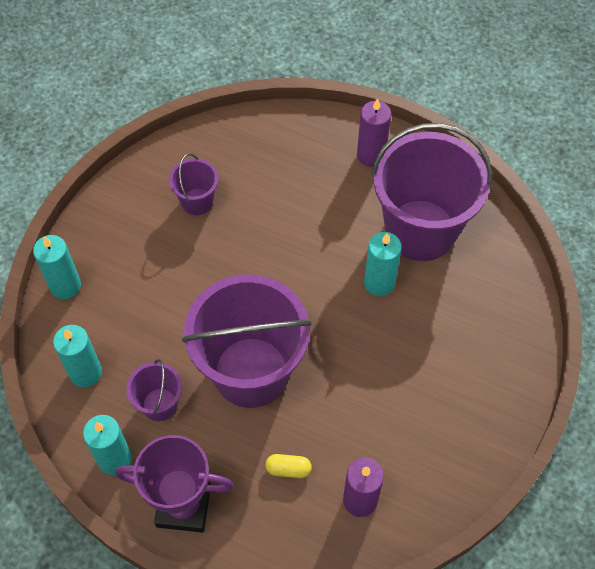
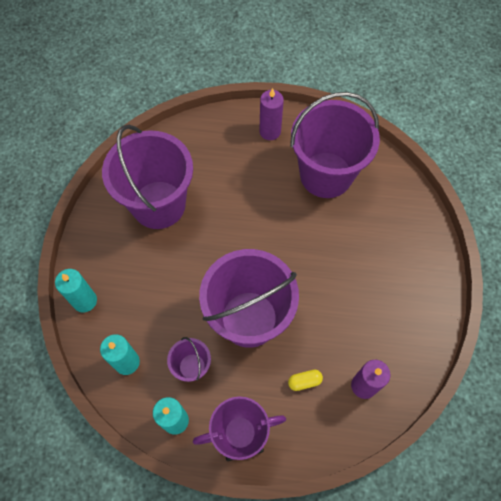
camera: 20 degrees left, 5 degrees up
purple bucket [169,153,219,215] -> purple bucket [102,125,193,229], size x2.20
turquoise candle [364,232,402,296] -> none

